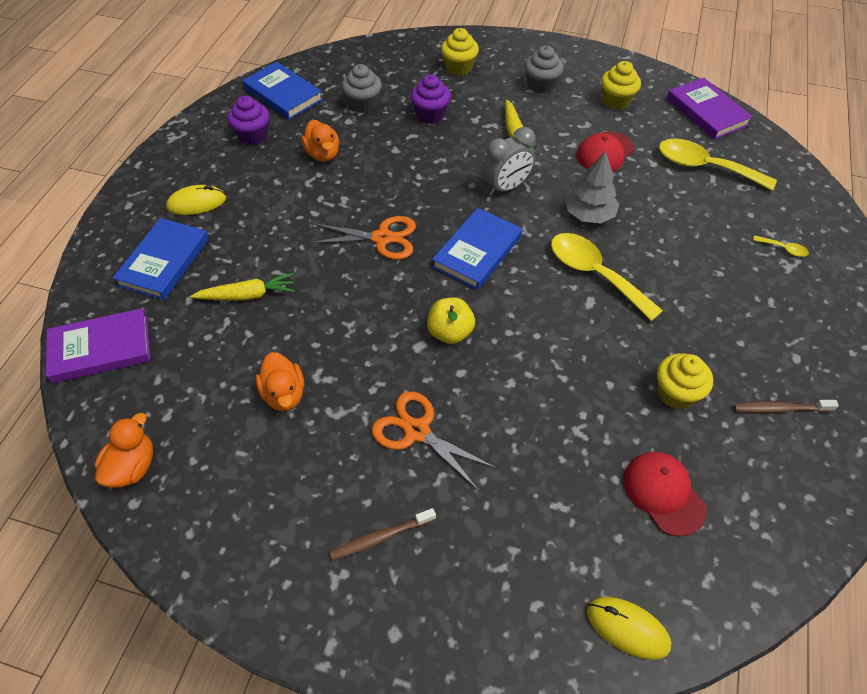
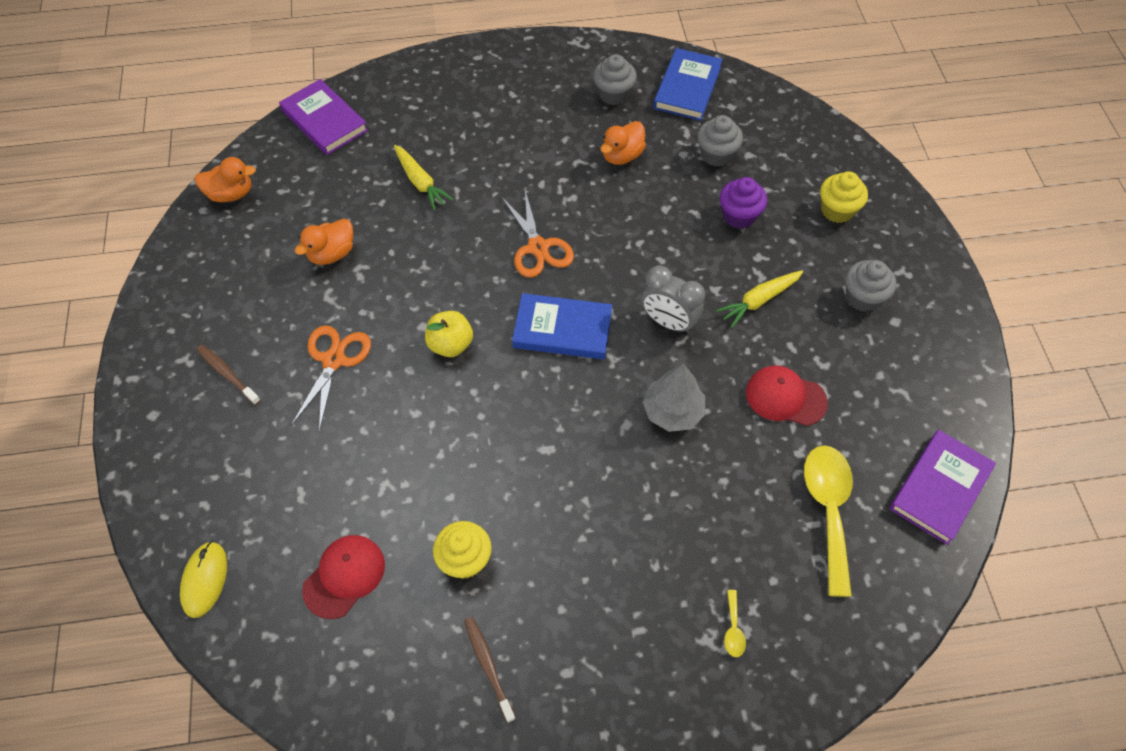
camera: 65 degrees right, 5 degrees up
blue book [113,218,209,300] -> none
yellow mouse [166,185,226,215] -> none
purple cupcake [228,95,270,145] -> grey cupcake [593,54,637,105]
yellow spoon [551,233,663,321] -> none
yellow cupcake [601,61,641,110] -> none

